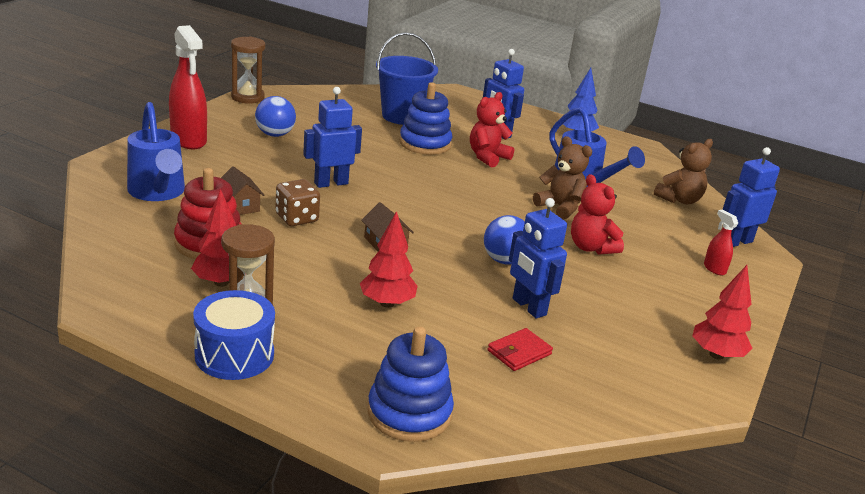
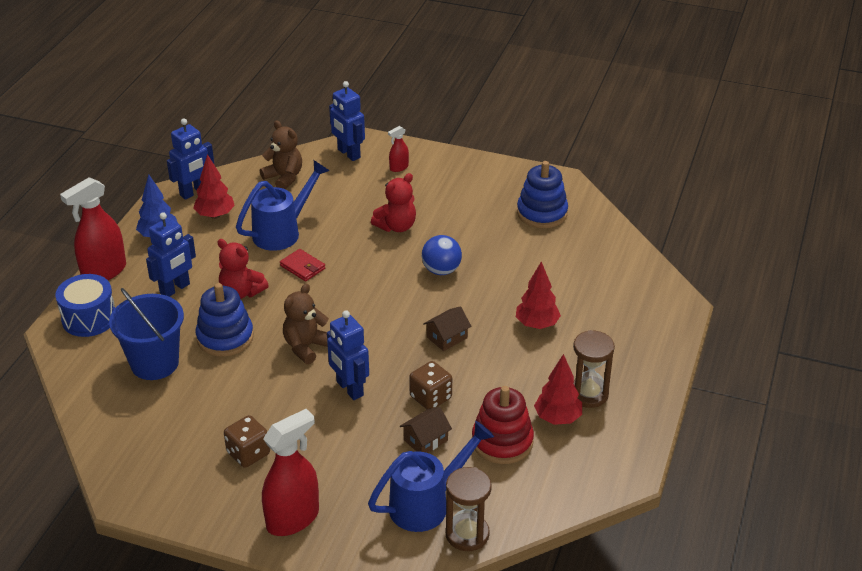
camera: 95 degrees left, 10 degrees up
blue drum [193,290,275,380] -> blue drum moved to [56,274,115,337]
brown hourglass [231,37,265,104] -> brown hourglass moved to [446,467,492,551]
blue ball [255,96,296,137] -> brown dice [224,415,270,468]
blue stacking toy [367,326,454,442] -> blue stacking toy moved to [517,161,568,228]
red wallet [488,328,553,371] -> red wallet moved to [280,249,325,281]
blue robot [509,198,567,318] -> blue robot moved to [167,118,214,200]
brown teddy bear [533,136,592,220] -> brown teddy bear moved to [283,284,329,364]
red tree [692,265,753,360] -> red tree moved to [193,154,235,219]
none -> red spray bottle [60,177,126,280]

